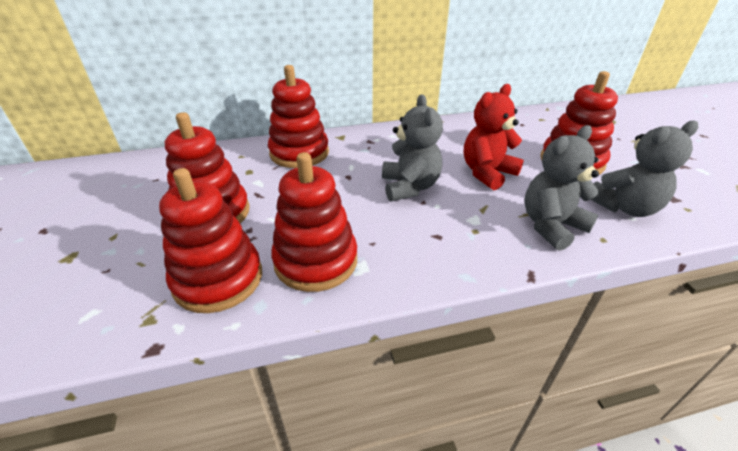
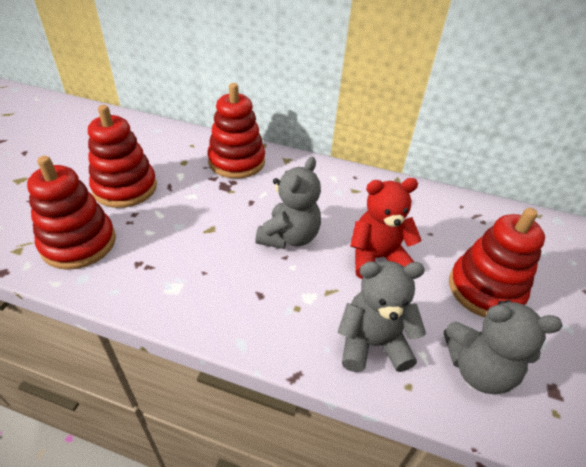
camera: 30 degrees right, 5 degrees up
red stacking toy [271,152,357,292] -> none

